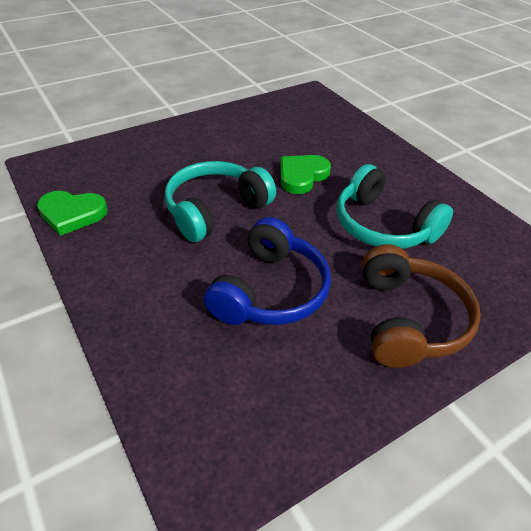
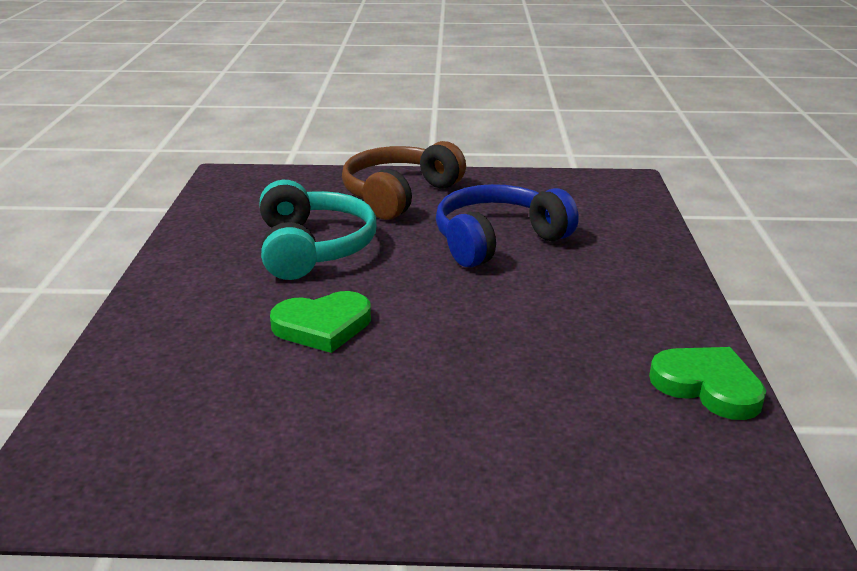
camera: 145 degrees left, 15 degrees down
turquoise headphones [164,161,276,242] -> none

